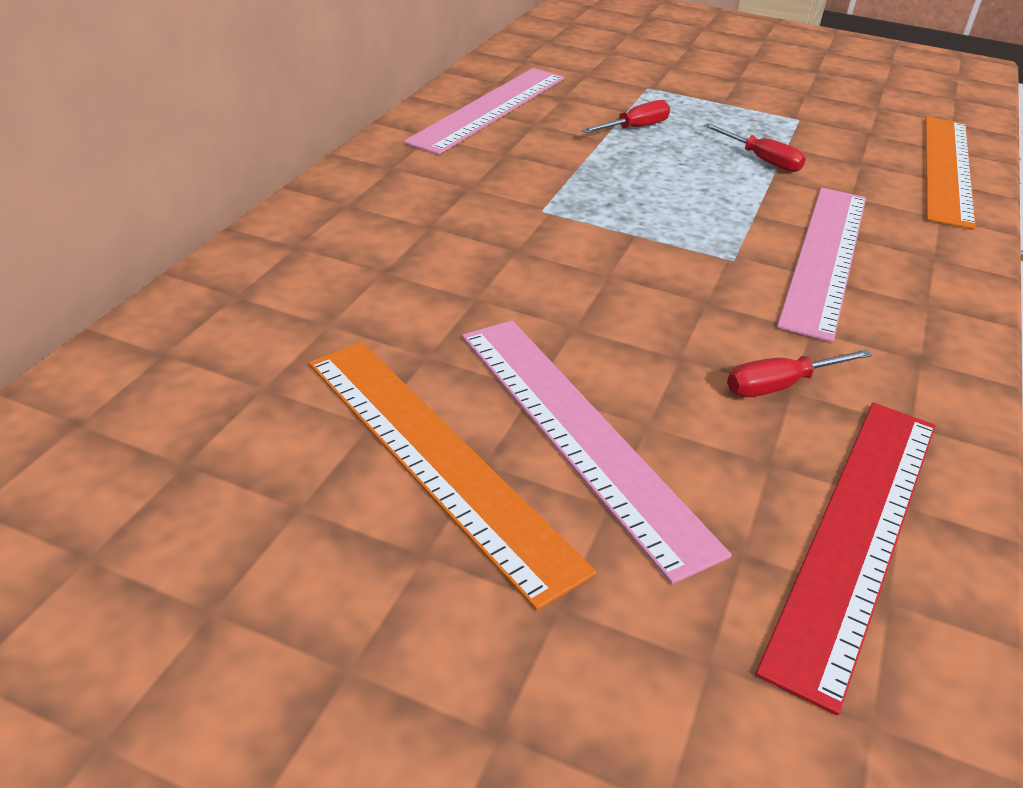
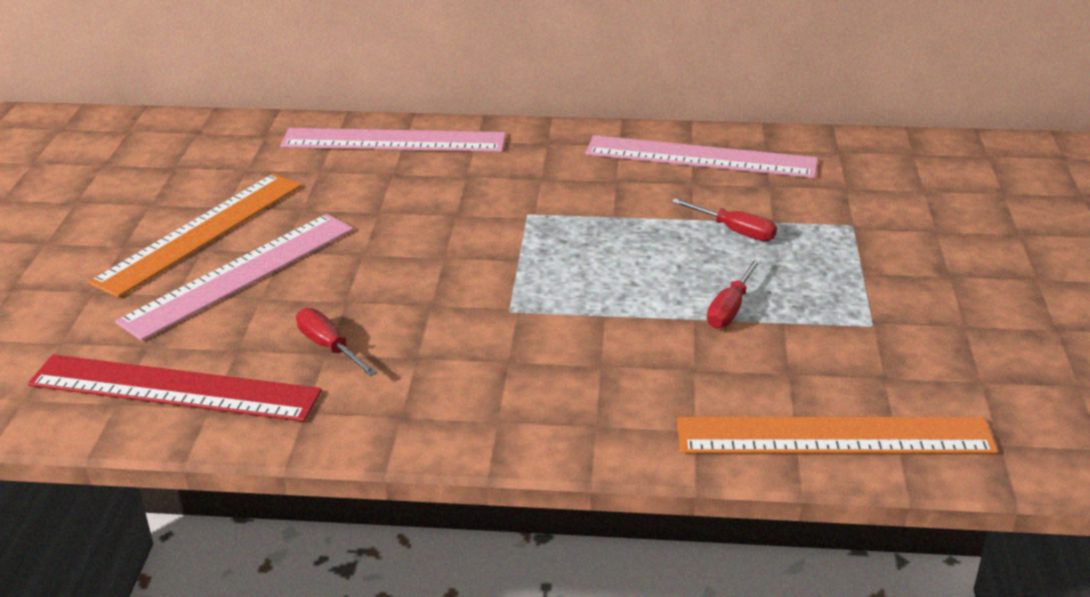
camera: 75 degrees right, 5 degrees down
pink ruler [777,188,866,342] -> pink ruler moved to [280,128,506,152]

